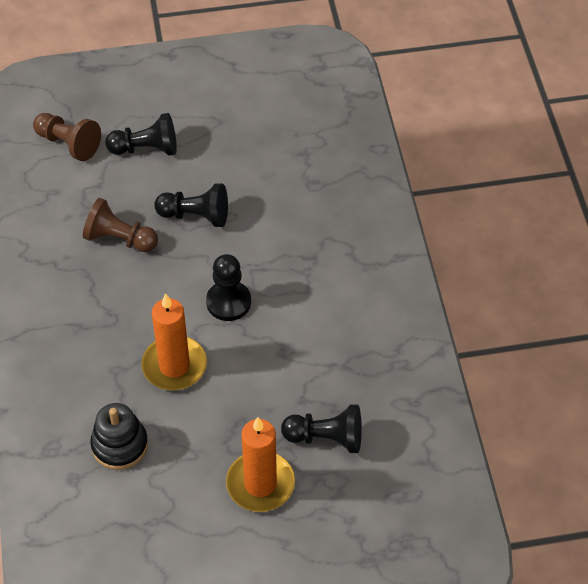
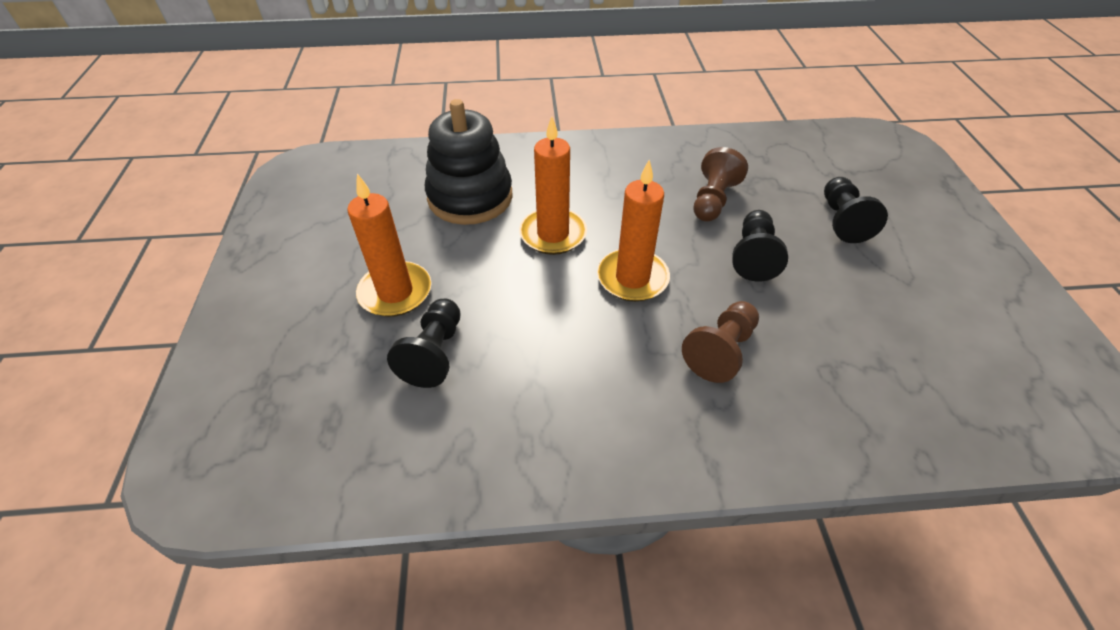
camera: 95 degrees right, 5 degrees down
brown pawn [33,113,101,161] -> brown pawn moved to [682,301,759,383]
black stacking toy [90,403,148,470] -> black stacking toy [425,99,513,225], size x1.61
black pawn [206,254,251,321] -> orange candle [597,160,670,302]

